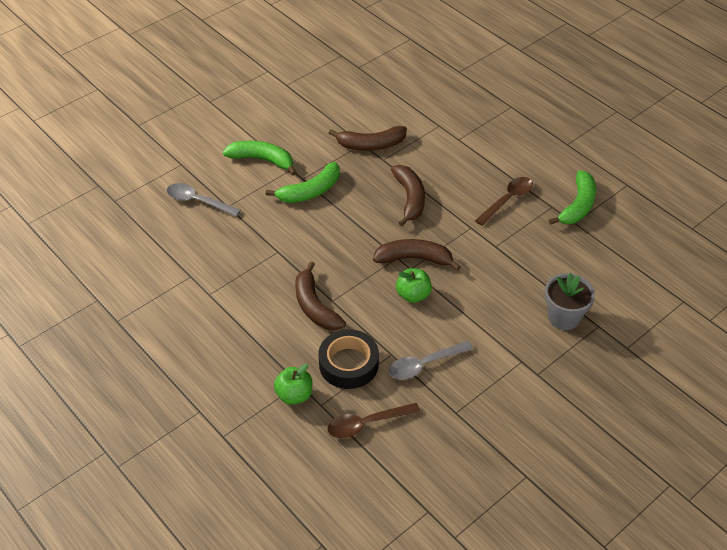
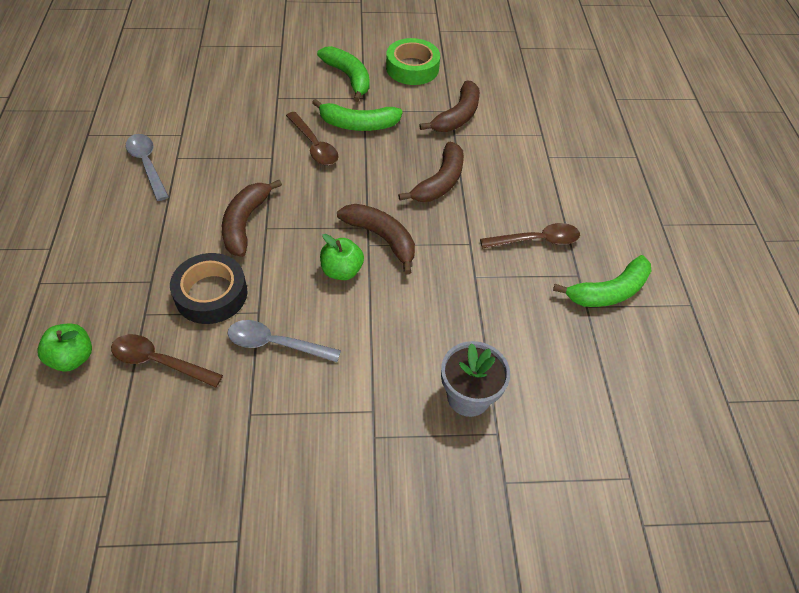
camera: 35 degrees right, 5 degrees up
grey spoon [167,183,241,217] -> grey spoon moved to [126,134,169,201]
green apple [274,363,312,405] -> green apple moved to [37,323,92,372]
brown banana [329,126,407,151] -> brown banana turned 90 degrees counterclockwise [419,81,480,132]
none -> brown spoon [286,112,338,165]
none -> green tape [386,38,440,85]

